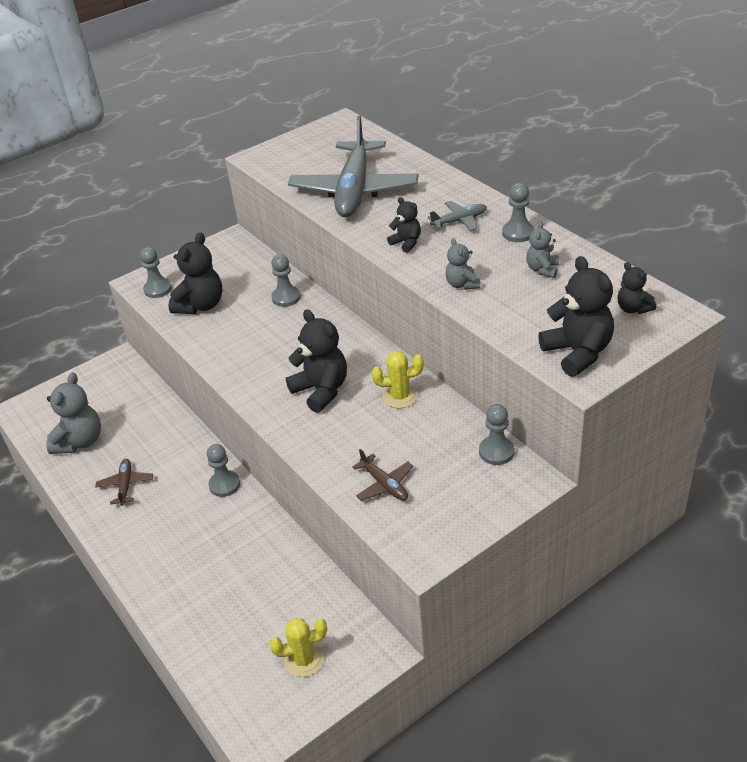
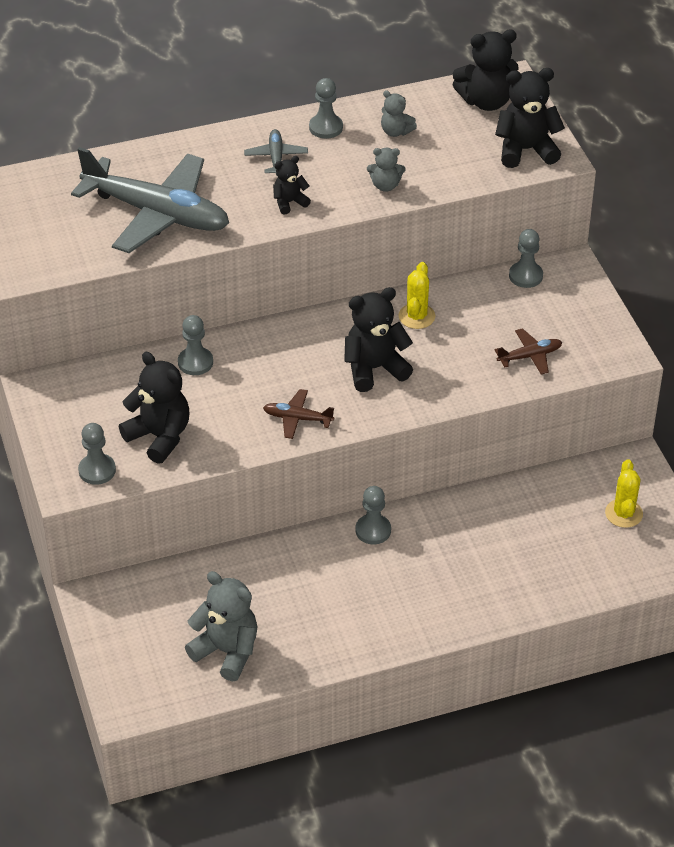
camera: 75 degrees left, 5 degrees up
brown plane [95,459,153,506] -> brown plane moved to [263,389,334,439]
black teddy bear [618,262,656,314] -> black teddy bear [452,30,519,111], size x1.82

